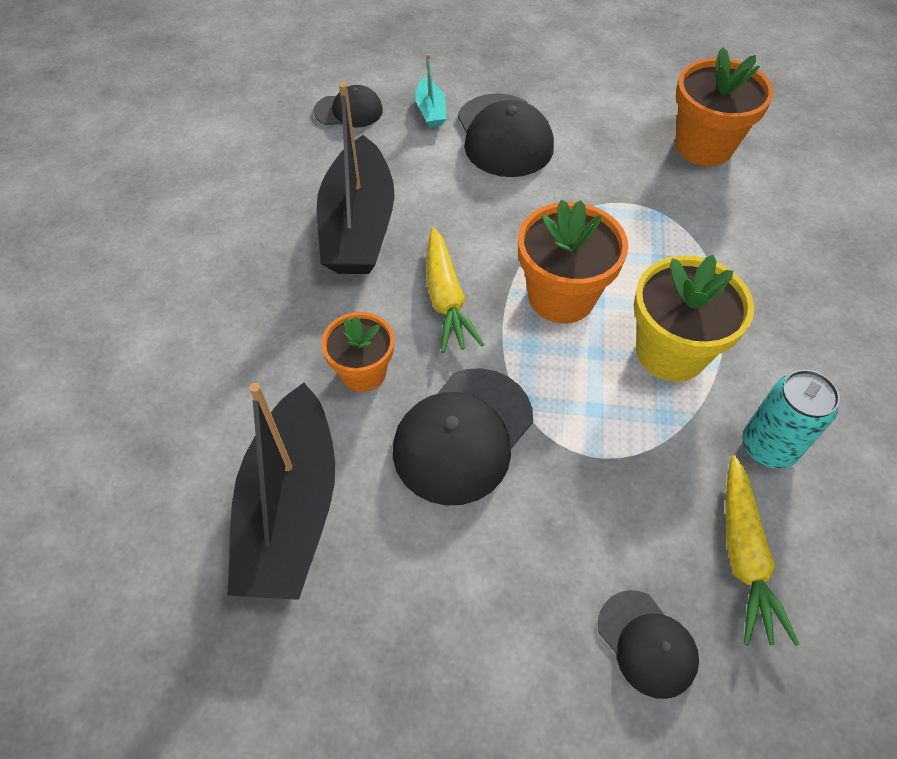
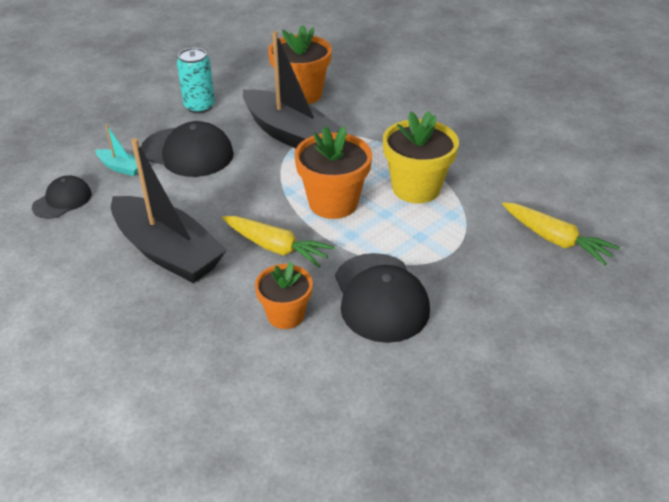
camera: 50 degrees left, 15 degrees down
black boat [227,383,335,600] -> black boat moved to [243,31,341,148]
black cap [598,590,699,699] -> none
turquoise can [742,369,840,469] -> turquoise can moved to [177,48,215,114]

